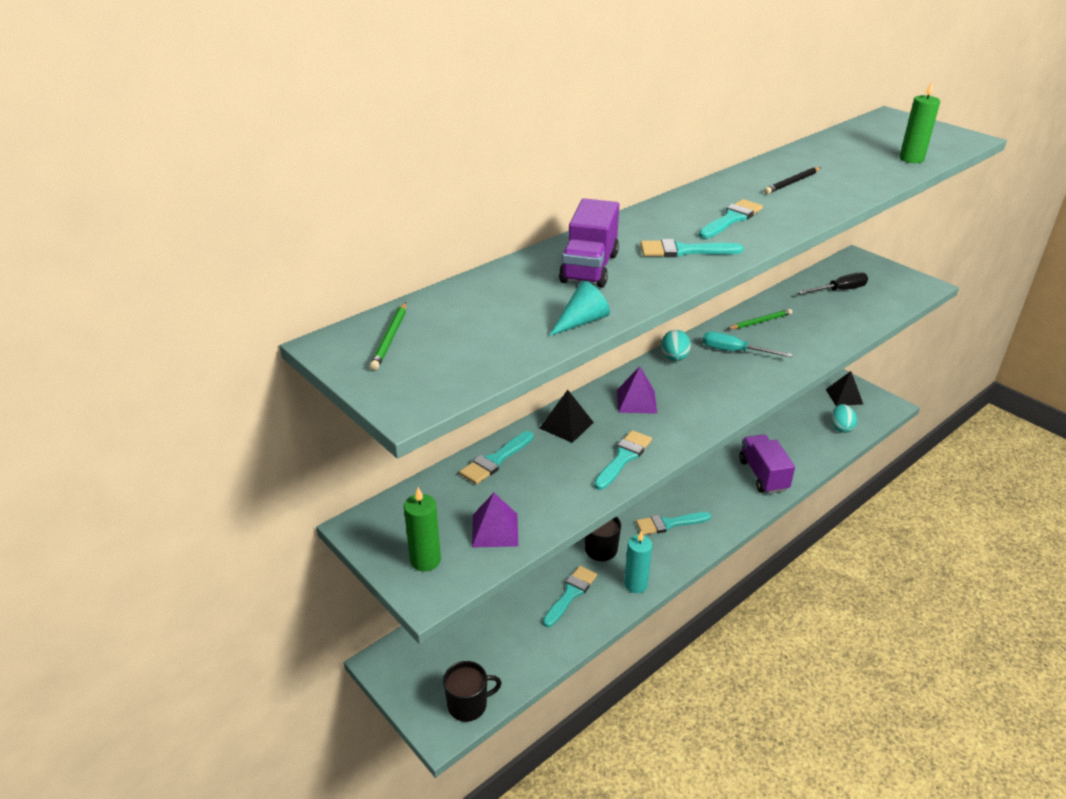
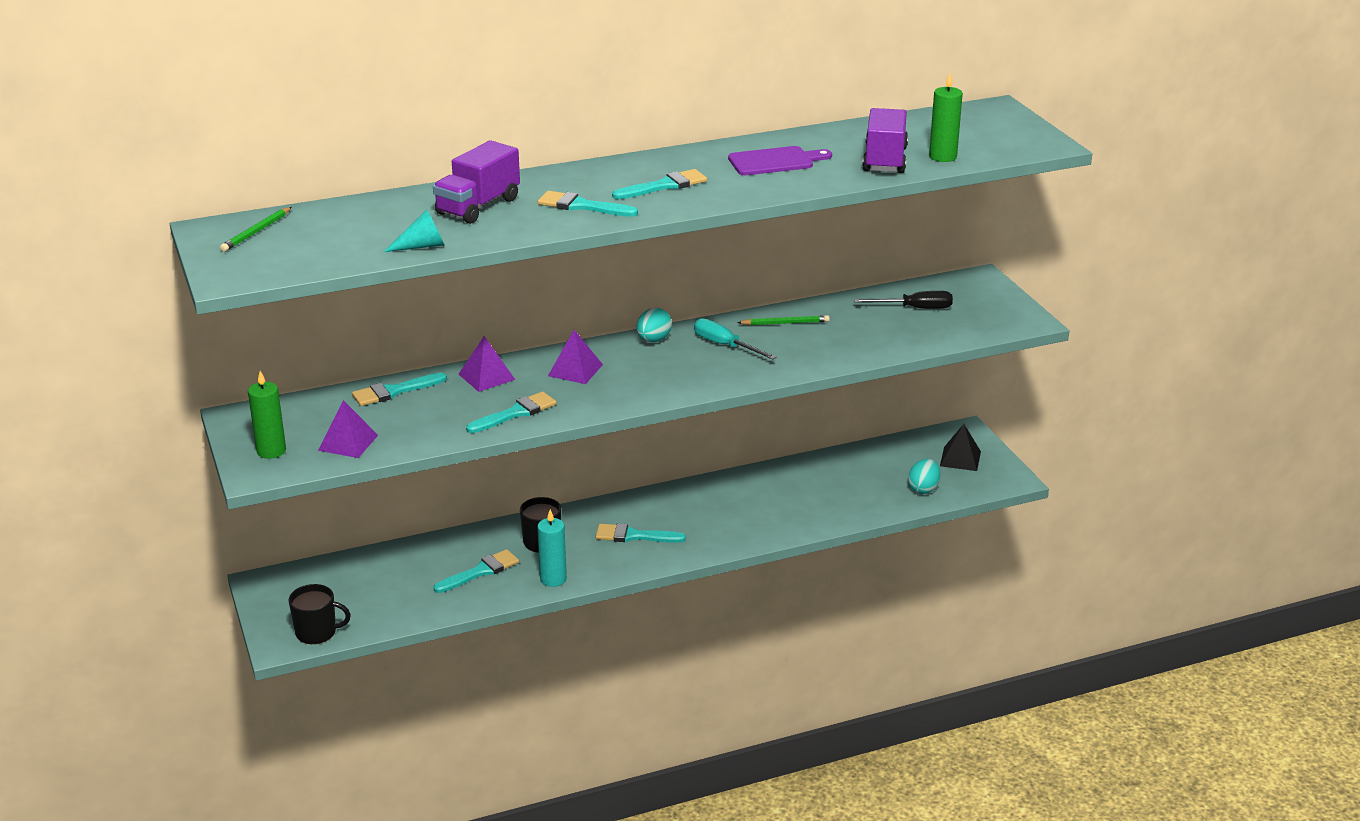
camera: 20 degrees right, 5 degrees down
black pyramid [539,390,594,443] -> purple pyramid [459,336,515,392]
purple truck [739,434,795,494] -> purple truck moved to [862,108,908,173]
black pencil [764,167,821,194] -> purple cutting board [728,146,832,175]

